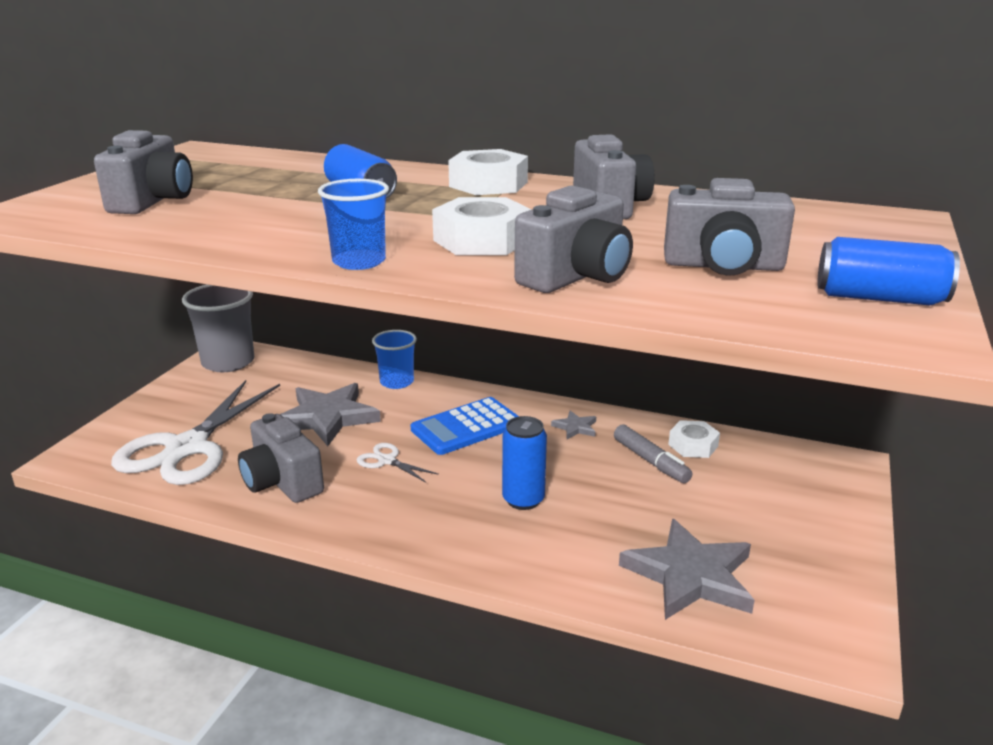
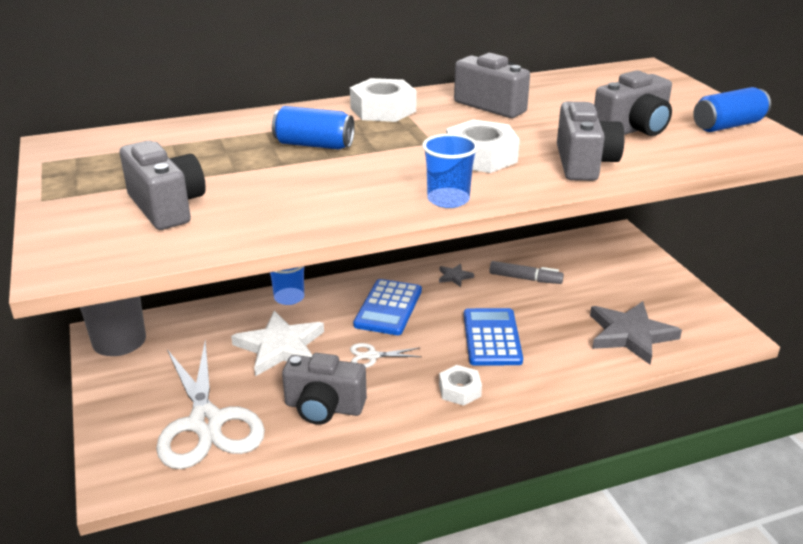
camera: 40 degrees left, 5 degrees up
grey star [280,383,381,446] -> white star [231,311,324,376]
blue can [502,416,547,510] -> blue calculator [464,308,523,366]
white nut [668,420,720,458] -> white nut moved to [439,365,482,406]

